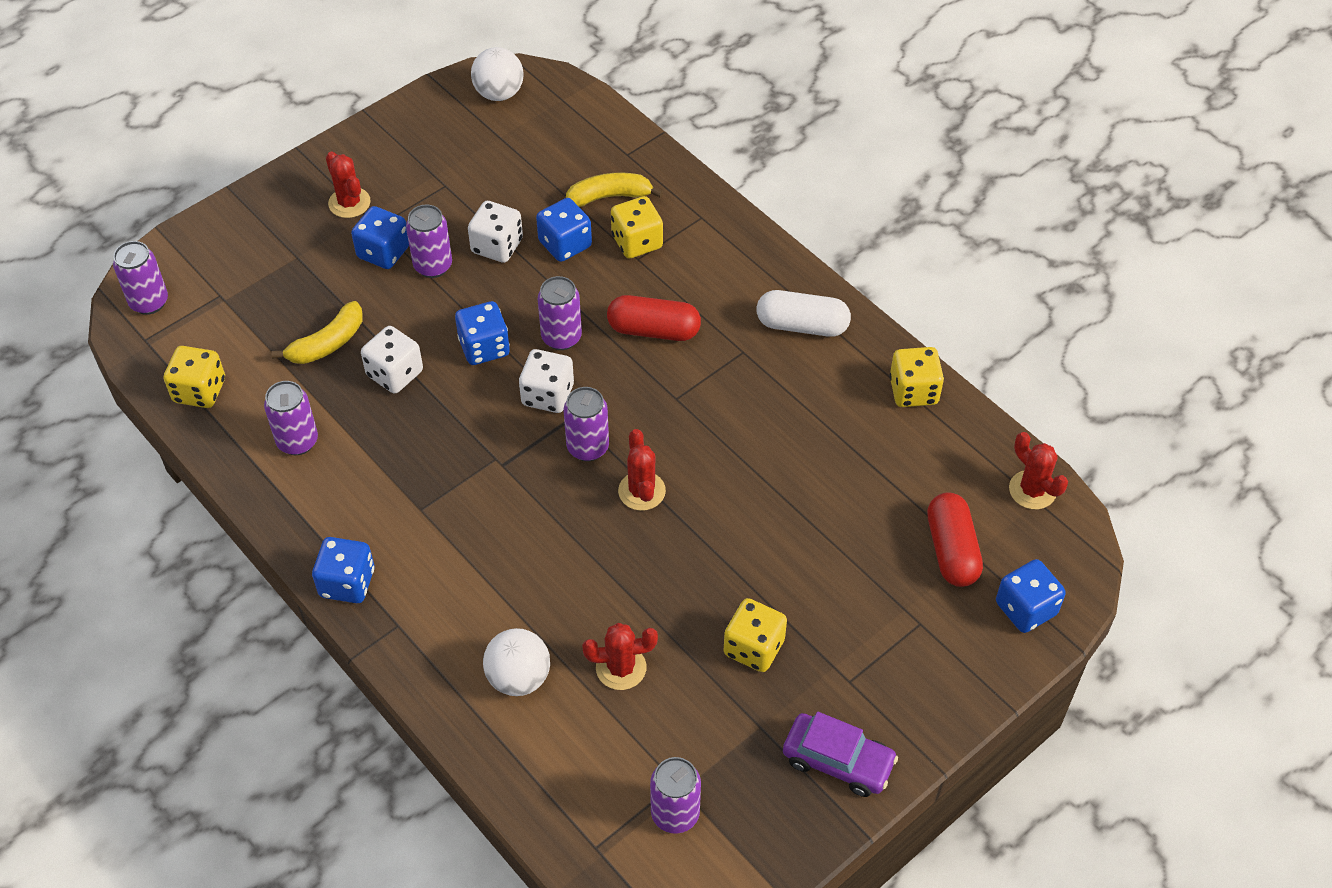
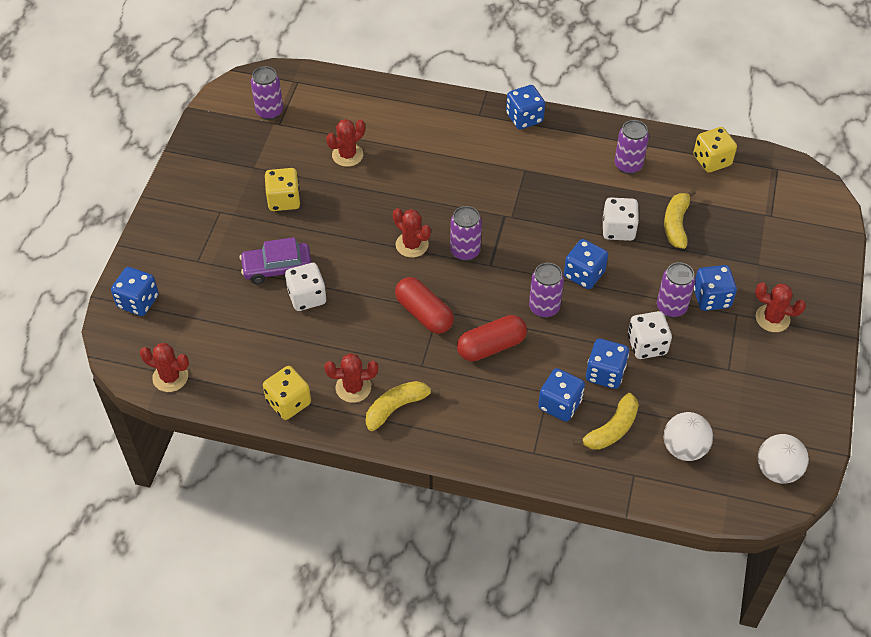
camera: 145 degrees right, 0 degrees up
purple can [113,241,168,315] -> none
white ball [483,628,550,696] -> white ball moved to [664,412,713,461]
white dice [519,349,574,413] -> white dice moved to [285,263,326,311]
yellow dice [611,196,663,258] -> blue dice [538,368,585,422]
white capsule [757,290,851,337] -> yellow banana [366,381,440,431]
purple car [783,712,898,797] -> purple car moved to [240,237,312,284]
red capsule [927,492,983,587] -> red capsule moved to [395,277,454,334]
none -> red cactus [324,353,378,403]

